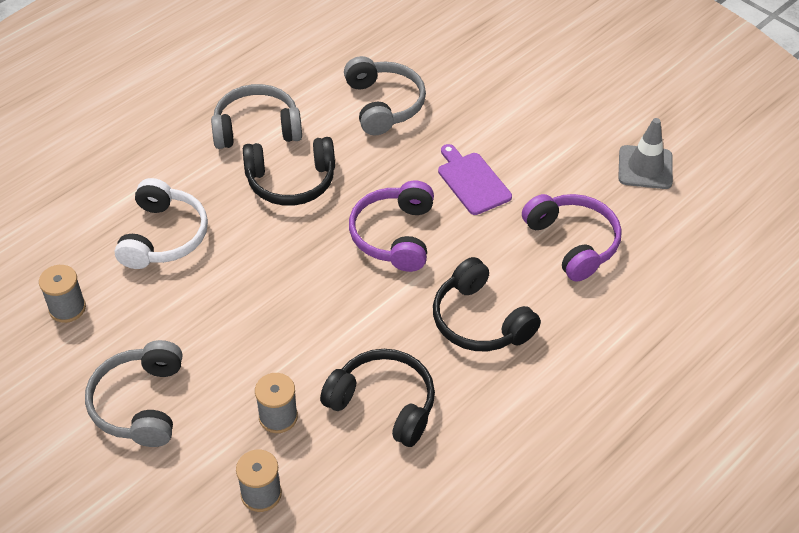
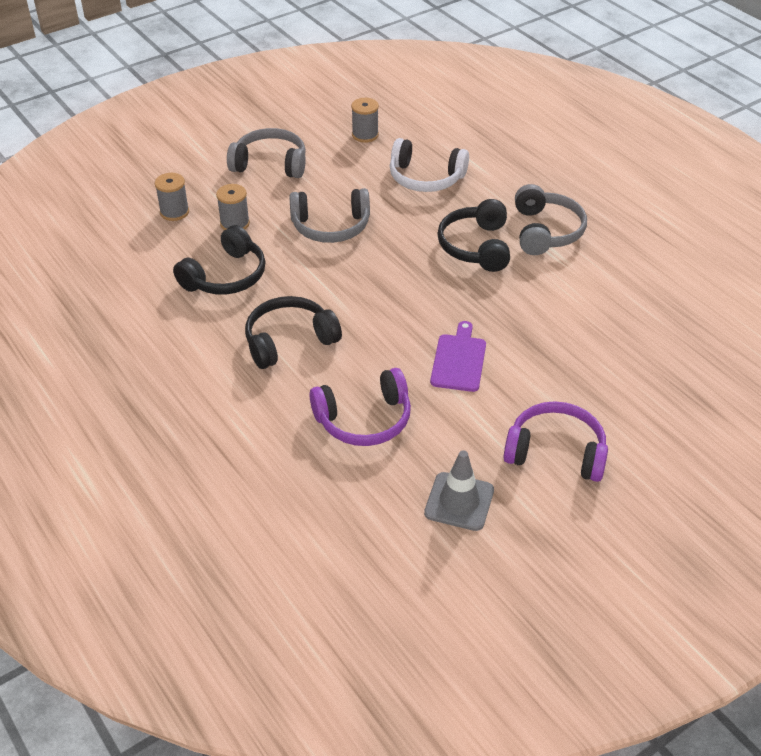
camera: 100 degrees right, 5 degrees down
grey headphones [344,56,426,135] -> grey headphones moved to [289,188,370,243]
purple headphones [349,181,434,272] -> purple headphones moved to [504,401,608,482]
purple cutting board [438,144,512,215] -> purple cutting board turned 60 degrees counterclockwise [430,321,486,392]

